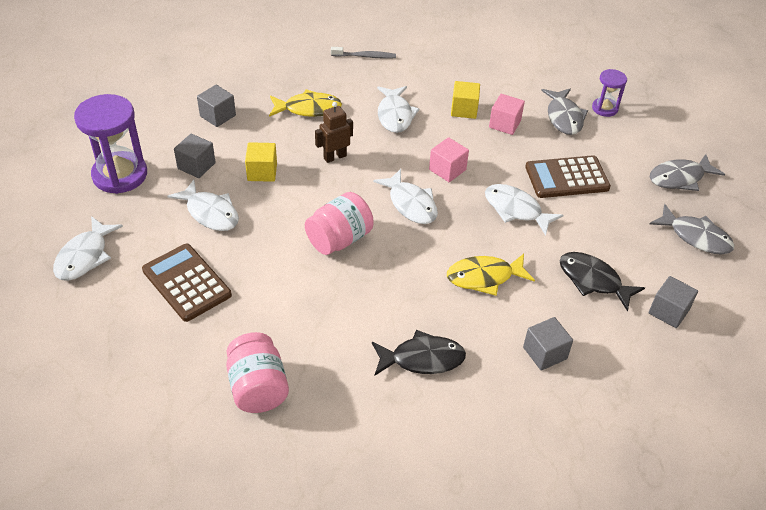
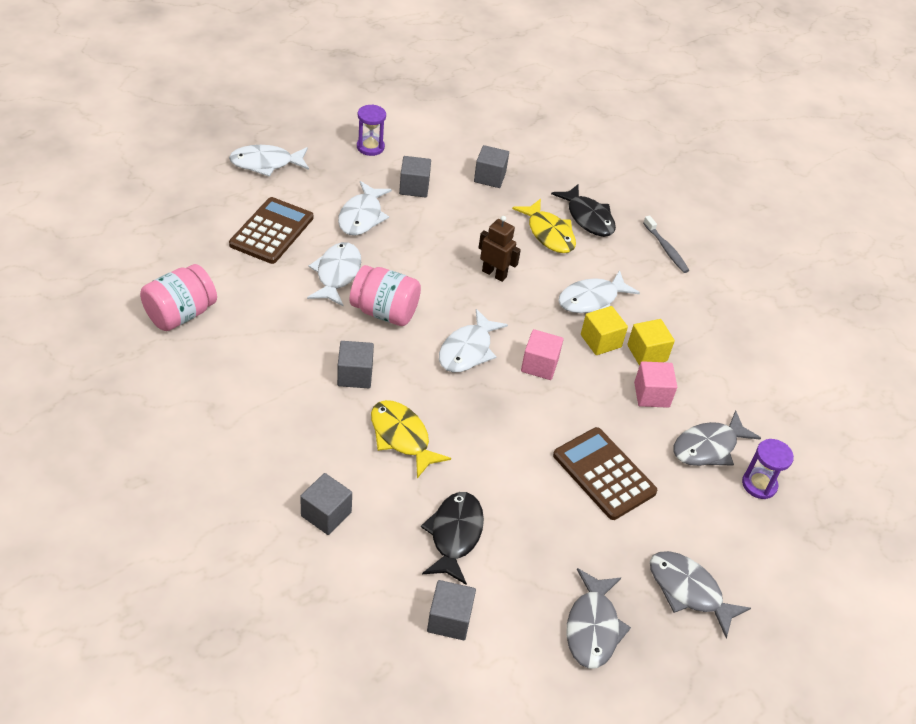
camera: 60 degrees right, 0 degrees up
purple hourglass [74,94,147,194] -> purple hourglass [357,104,386,156], size x0.53
yellow cube [245,142,277,182] -> yellow cube moved to [581,306,628,355]
black fish [372,330,466,375] -> black fish moved to [551,184,616,237]
white fish [485,184,563,236] -> white fish moved to [307,242,361,307]
none -> grey cube [337,341,374,388]

